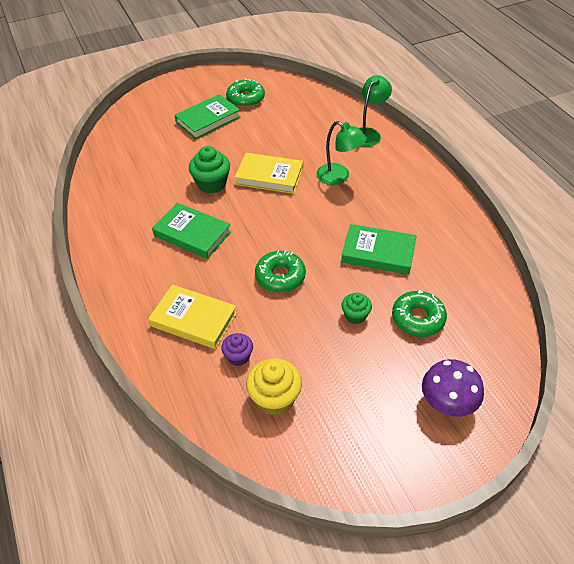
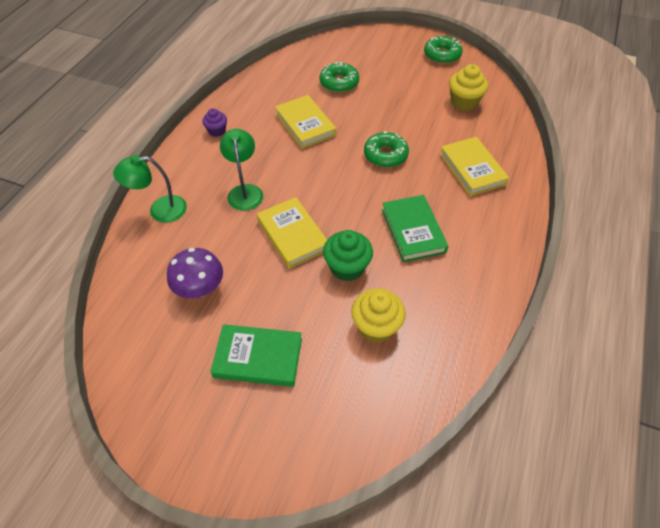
camera: 135 degrees left, 5 degrees up
purple cupcake [221,333,253,366] -> purple cupcake moved to [202,108,227,137]
green donut [226,79,265,107] -> green donut moved to [424,36,463,64]
green book [341,224,417,275] -> yellow book [275,95,336,149]
green cupcake [341,293,372,324] -> none
purple mushroom [422,359,484,417] -> purple mushroom moved to [167,248,223,298]
none -> yellow cupcake [351,288,406,343]

